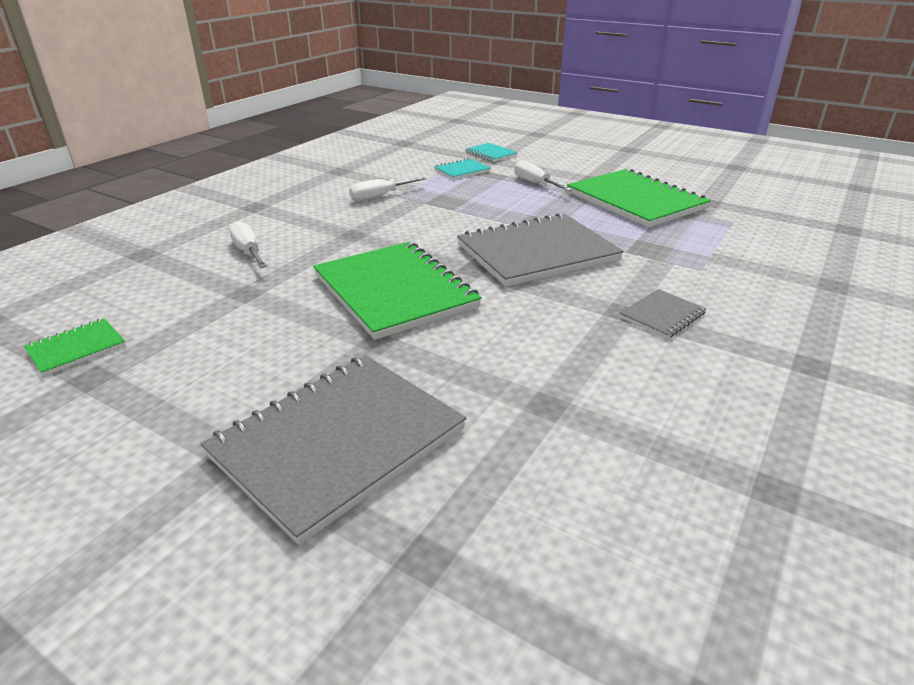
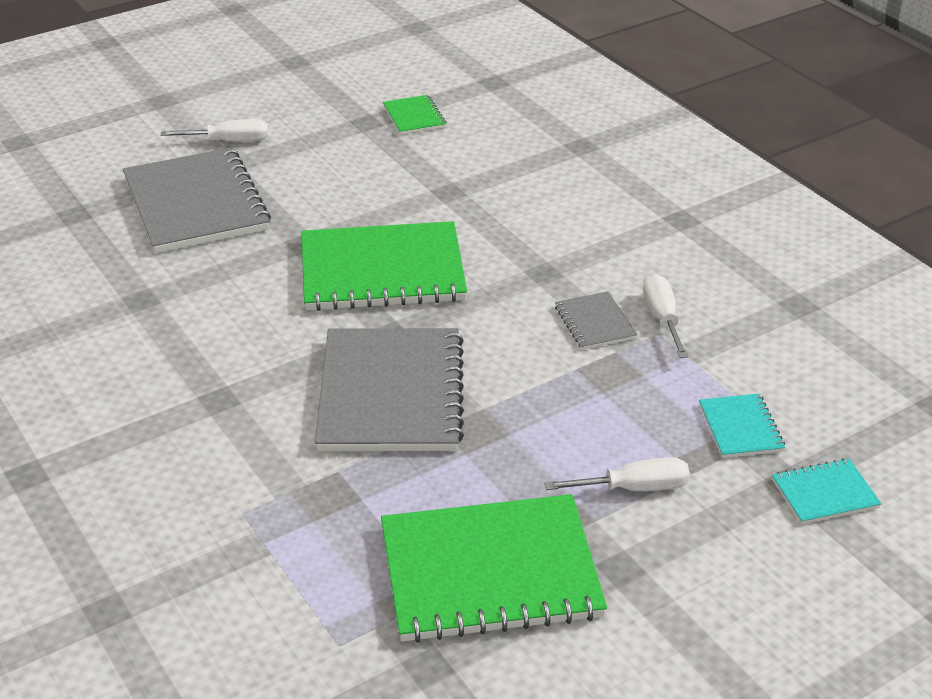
camera: 115 degrees right, 5 degrees up
white screwdriver [229,221,267,268] -> white screwdriver moved to [161,119,268,141]
grey notebook [619,289,706,339] -> grey notebook moved to [555,291,638,350]

